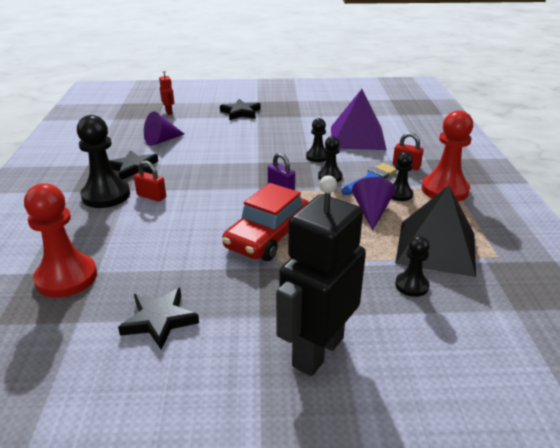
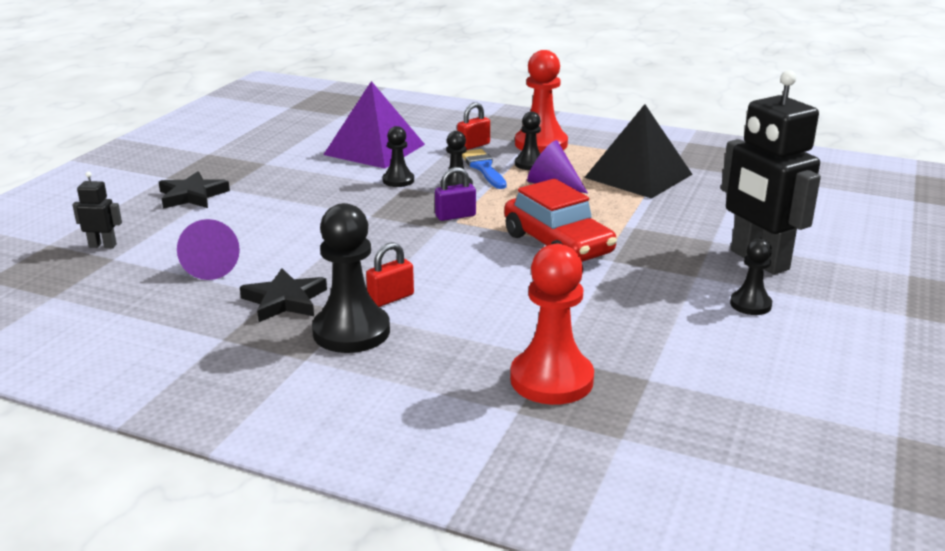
camera: 65 degrees left, 5 degrees down
black star [118,288,199,350] -> none
red robot [159,70,174,115] -> black robot [72,171,122,248]
black pawn [395,236,430,297] -> black pawn moved to [730,238,772,315]

